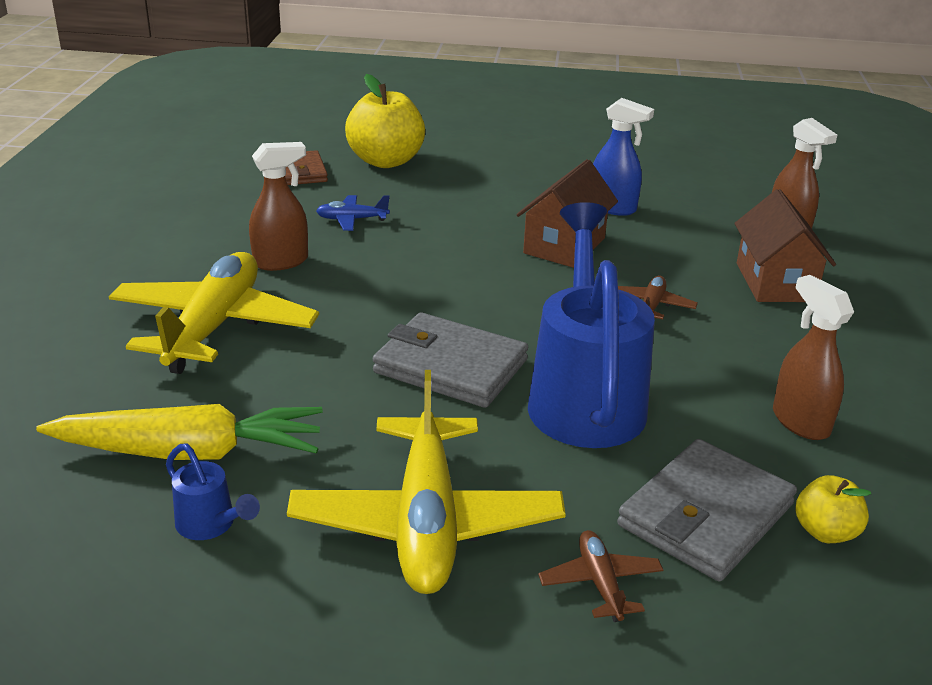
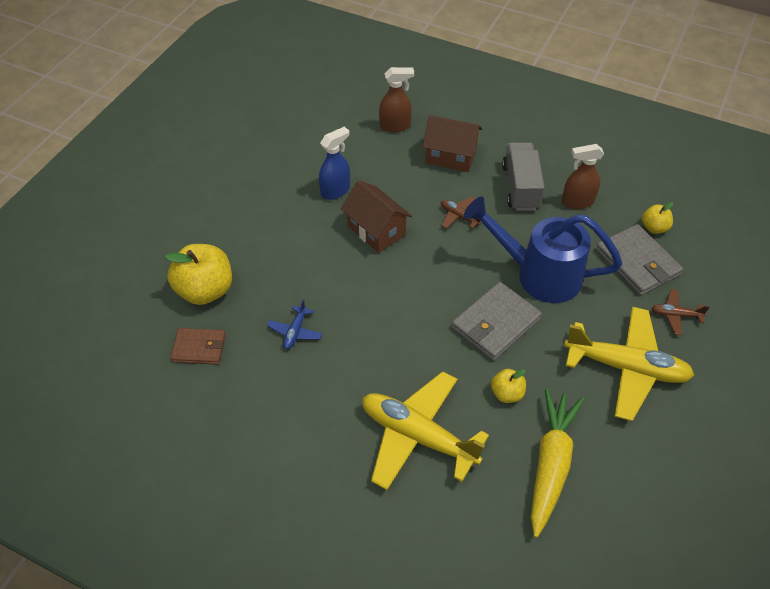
camera: 70 degrees left, 20 degrees up
blue watering can [166,443,260,540] -> none
brown spray bottle [249,142,308,271] -> none
none -> yellow apple [491,369,526,403]
none -> grey truck [502,142,545,211]

